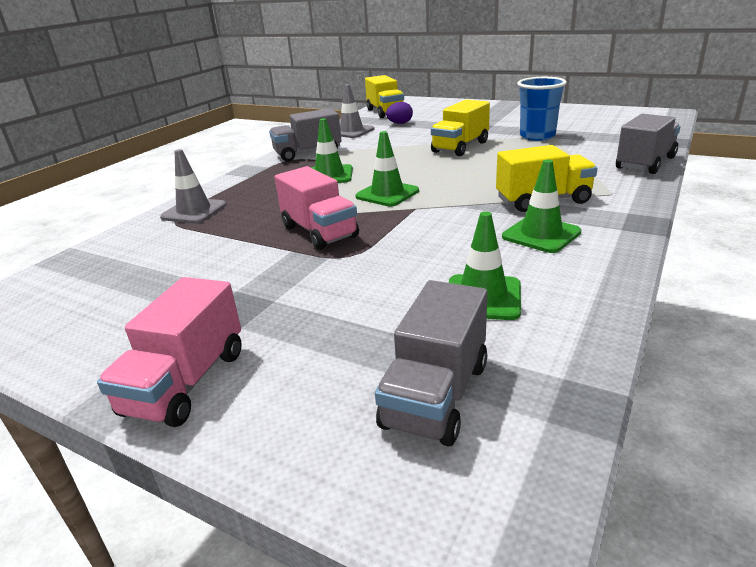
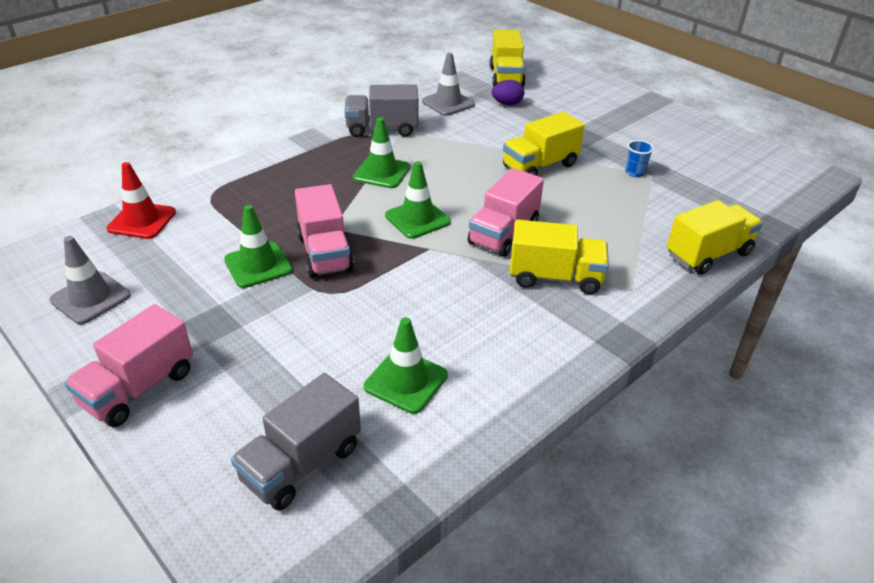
camera: 15 degrees right, 10 degrees up
grey traffic cone [160,149,227,224] -> grey traffic cone moved to [49,236,131,324]
green traffic cone [502,160,581,253] -> green traffic cone moved to [224,205,292,288]
blue cup [517,77,567,141] -> blue cup [625,140,654,177], size x0.49
grey truck [616,114,681,174] -> yellow truck [667,200,763,274]
none -> red traffic cone [107,162,176,239]
none -> pink truck [468,168,544,257]

